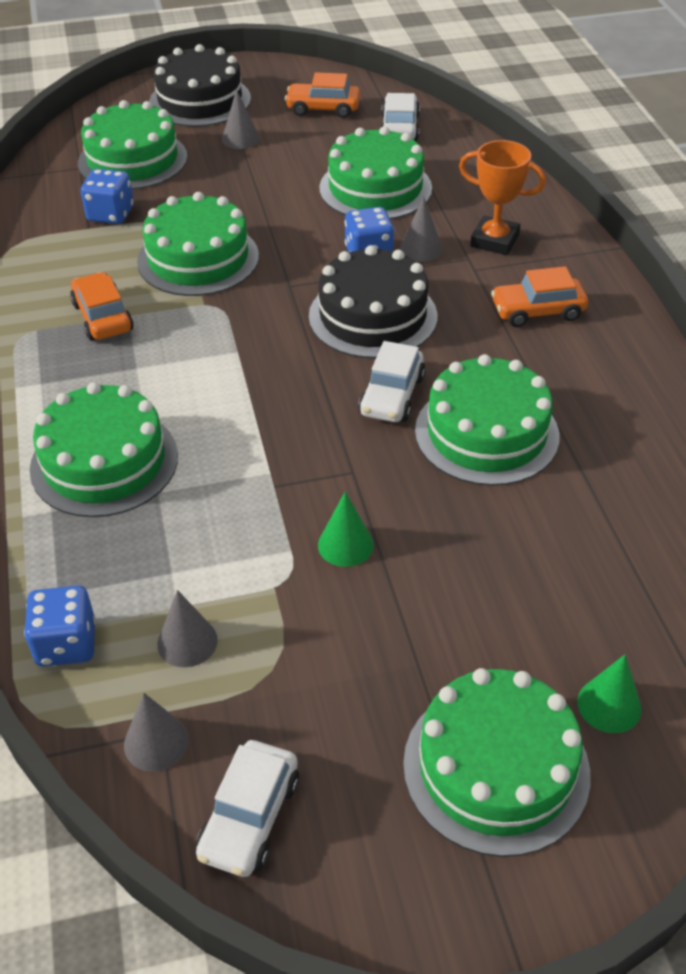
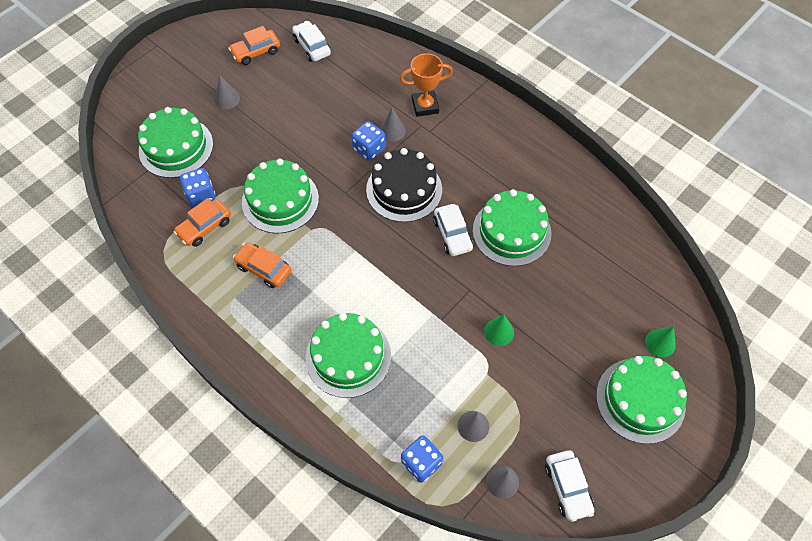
camera: 35 degrees left, 15 degrees up
black cake [149,44,251,127] -> none
green cake [319,126,432,219] -> none
orange car [491,266,588,327] -> orange car moved to [174,198,231,247]

